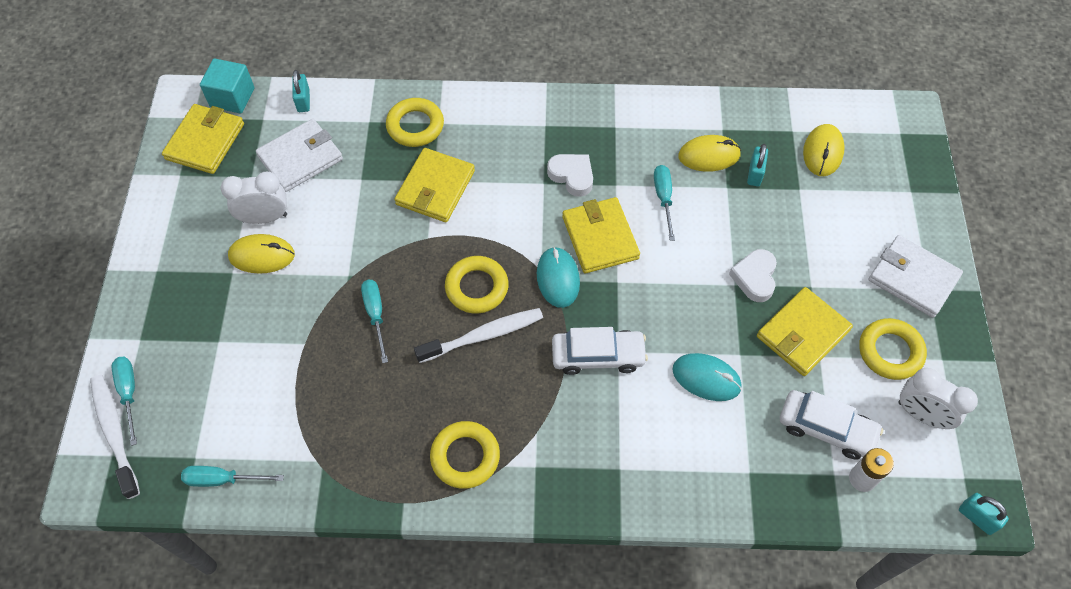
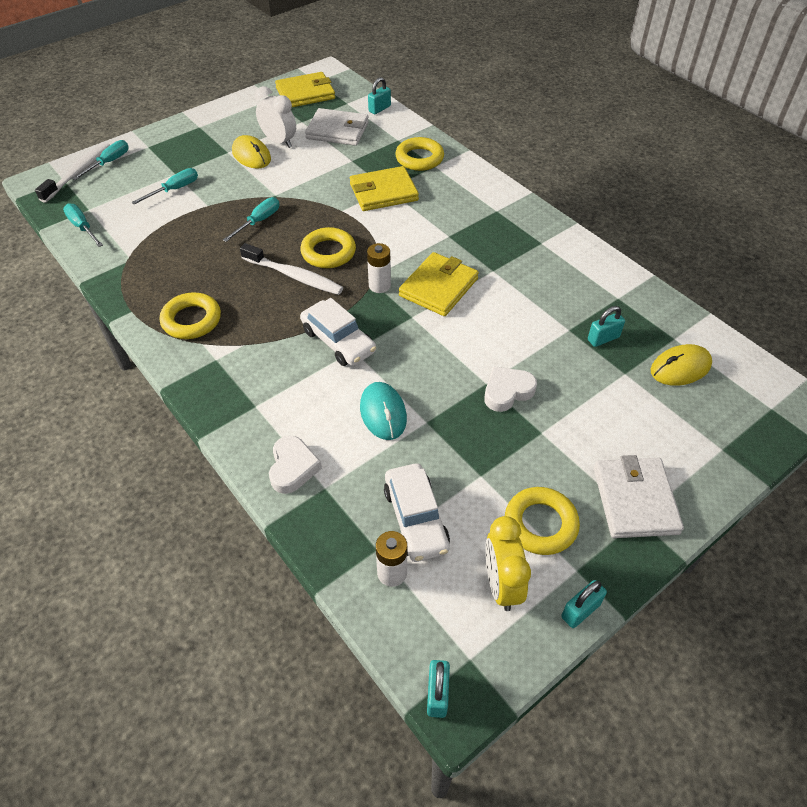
camera: 50 degrees right, 10 degrees down
turquoise cube [200,59,254,113] -> none
turquoise mouse [537,247,580,308] -> white battery [367,243,391,293]
white heart [547,154,593,197] -> white heart moved to [269,435,322,494]
turquoise screwdriver [654,165,675,241] -> turquoise screwdriver moved to [132,168,198,204]
yellow mouse [678,135,741,172] -> none
yellow wallet [757,287,853,376] -> none
white clock [898,368,978,429] -> yellow clock [485,516,531,611]
none -> turquoise padlock [561,580,607,628]

